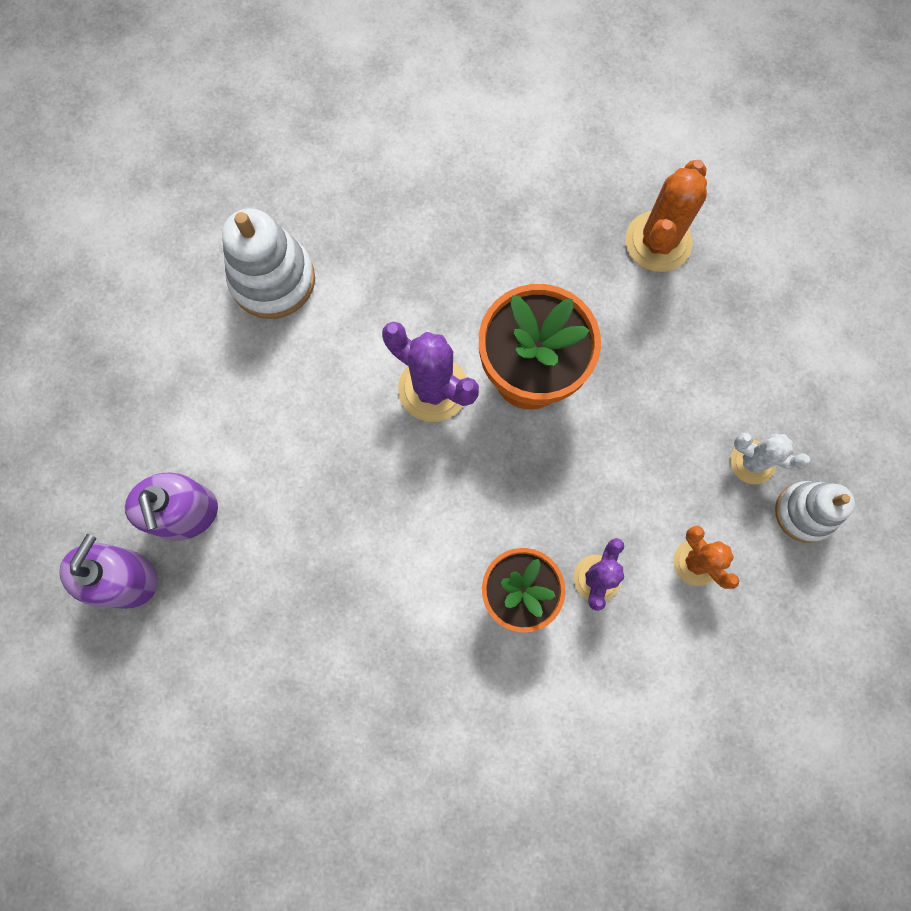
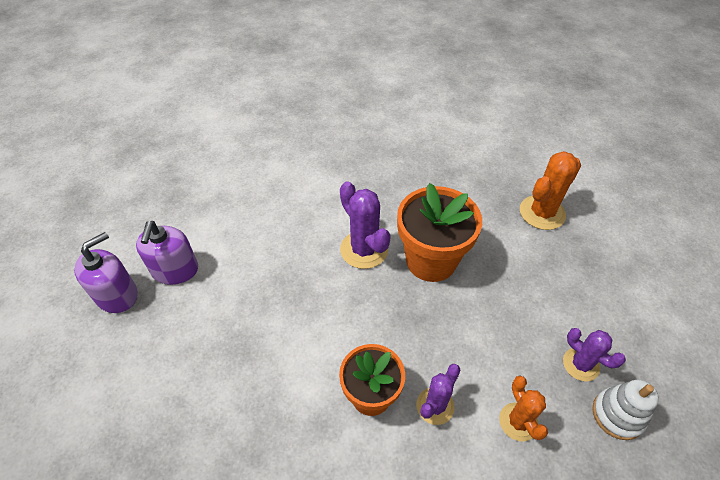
camera: 20 degrees right, 25 degrees down
white stacking toy [222,208,315,319] -> none
white cactus [730,432,811,484] -> purple cactus [563,328,626,381]

